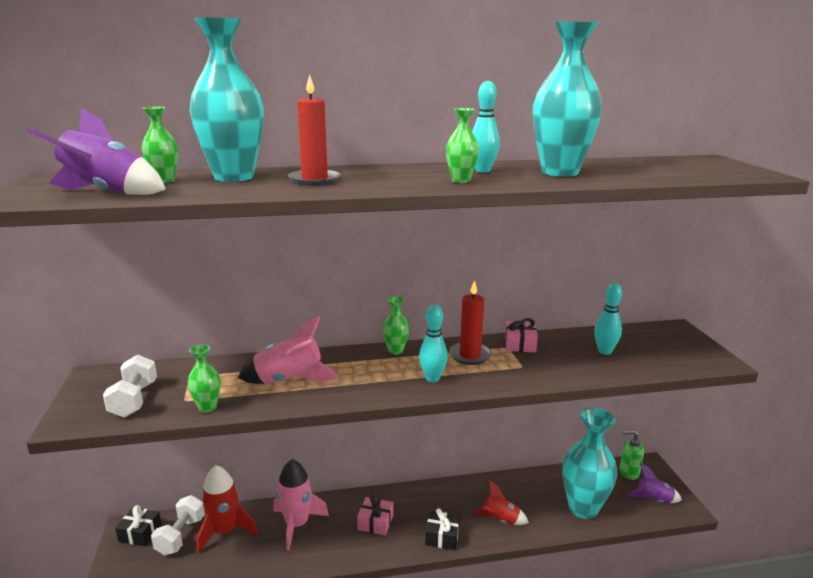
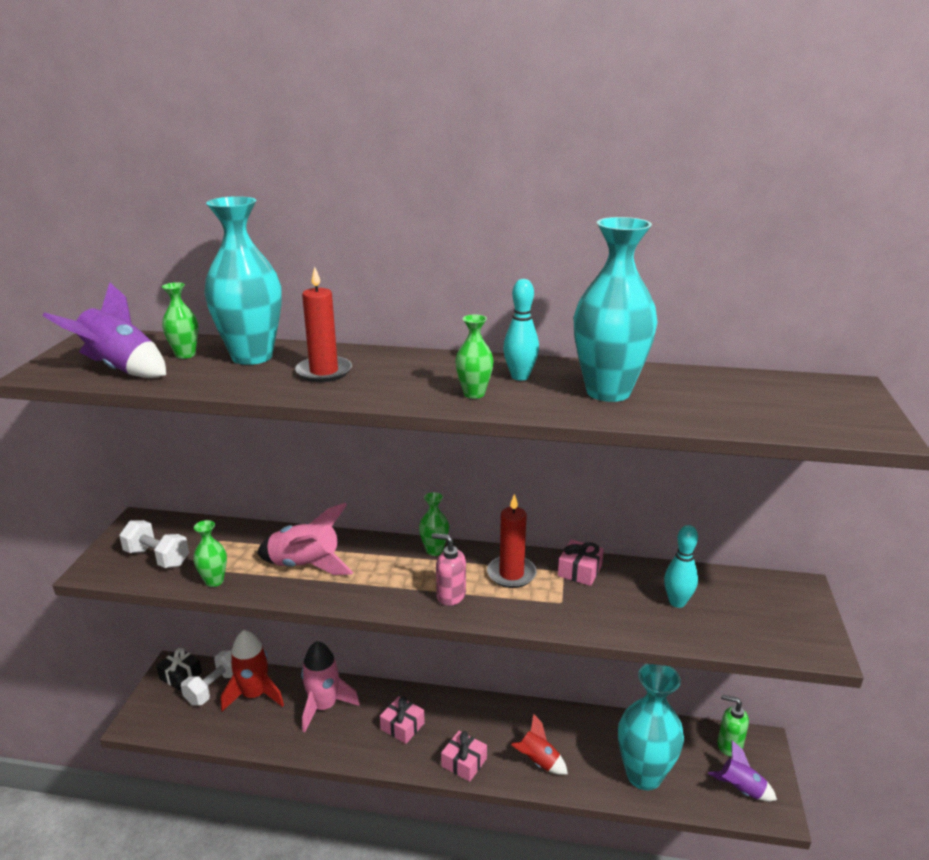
camera: 20 degrees right, 5 degrees up
white dumbbell [103,355,157,418] -> white dumbbell turned 75 degrees counterclockwise [119,520,189,568]
turquoise bowling pin [419,305,448,382] -> pink soap dispenser [432,533,466,606]
black gift [425,508,460,550] -> pink gift [441,731,487,782]

